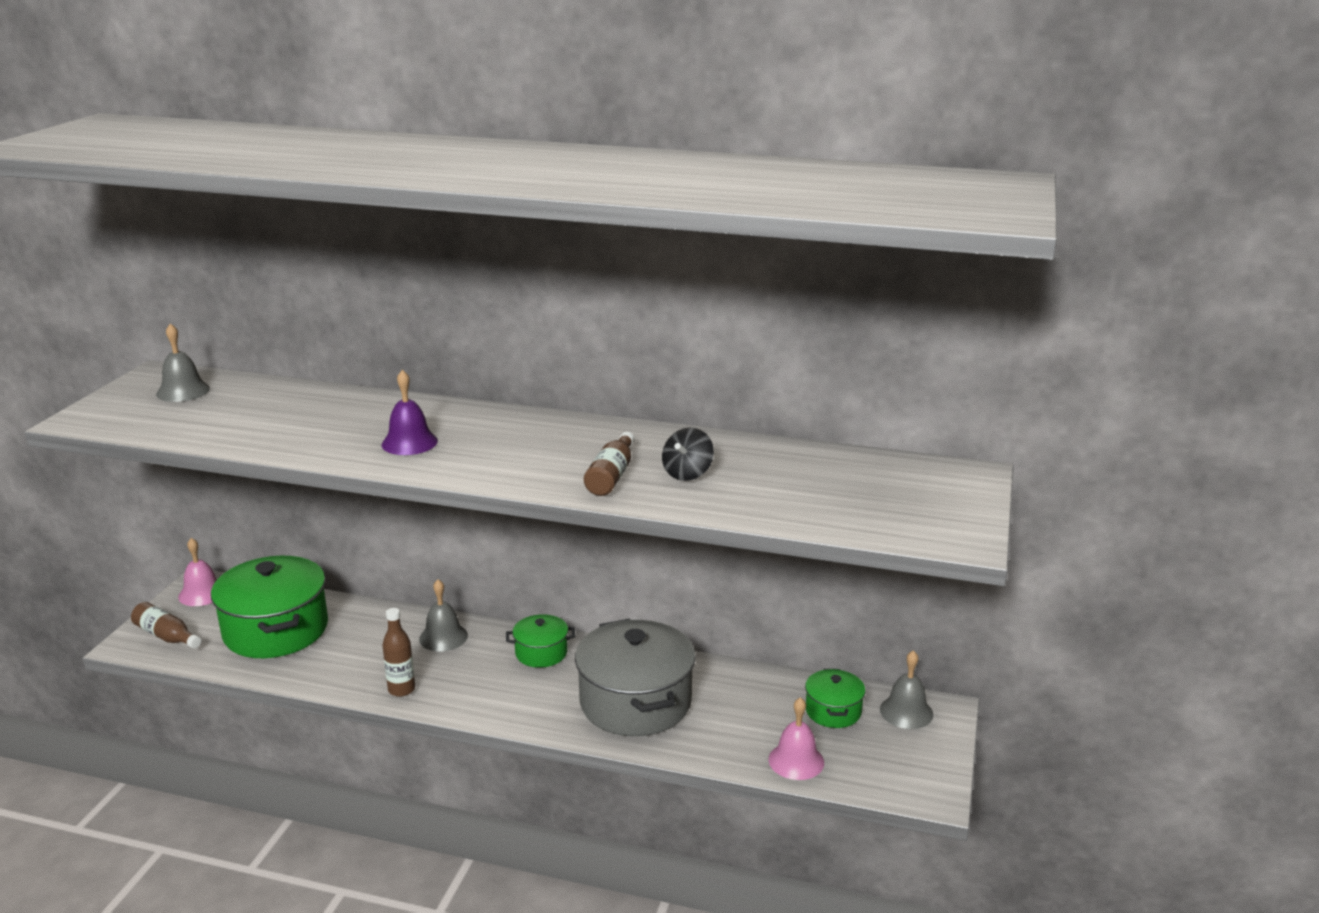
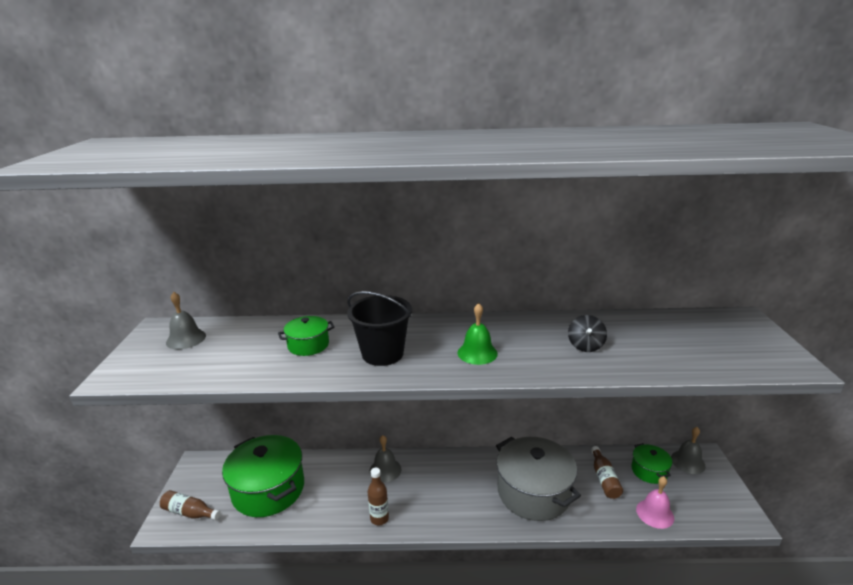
camera: 15 degrees left, 0 degrees up
pink bell [178,538,217,606] -> none
purple bell [381,370,438,455] -> black bucket [347,291,412,366]
green pot [506,614,575,668] -> green pot moved to [278,316,334,356]
brown bottle [584,432,635,496] -> brown bottle moved to [591,446,623,499]
none -> green bell [457,303,498,365]

